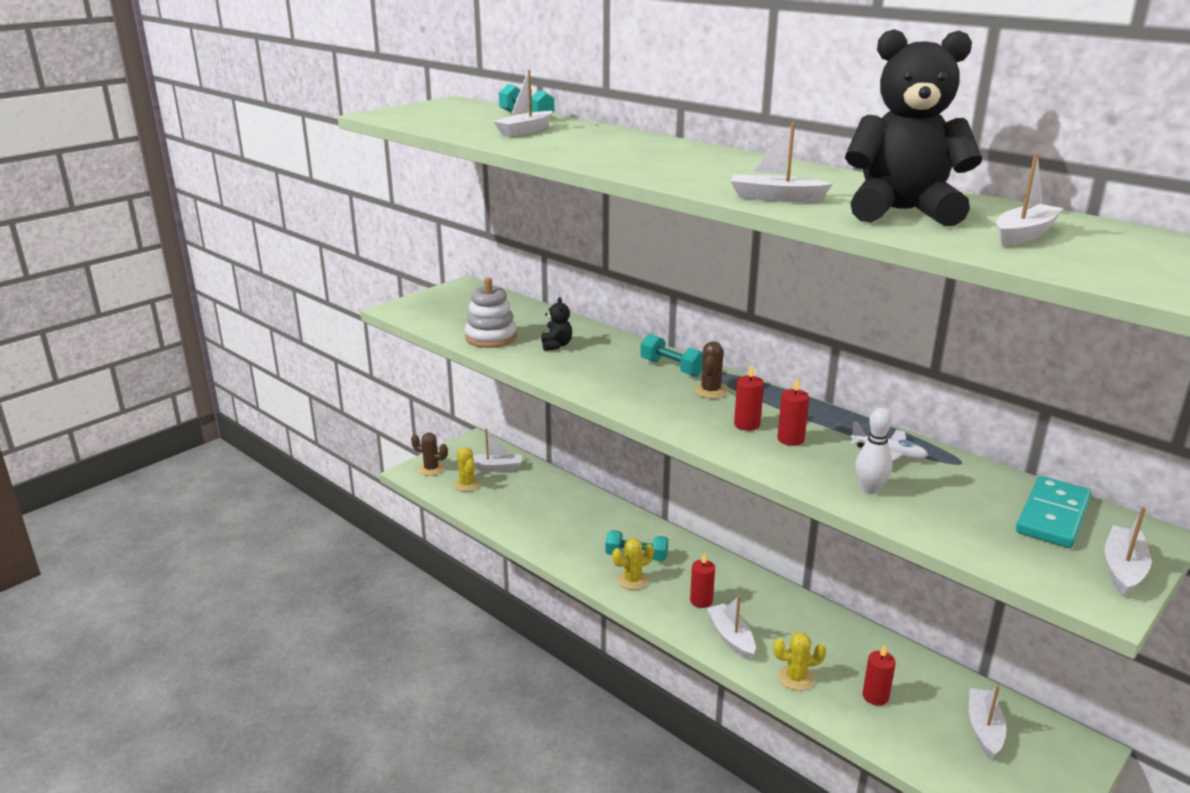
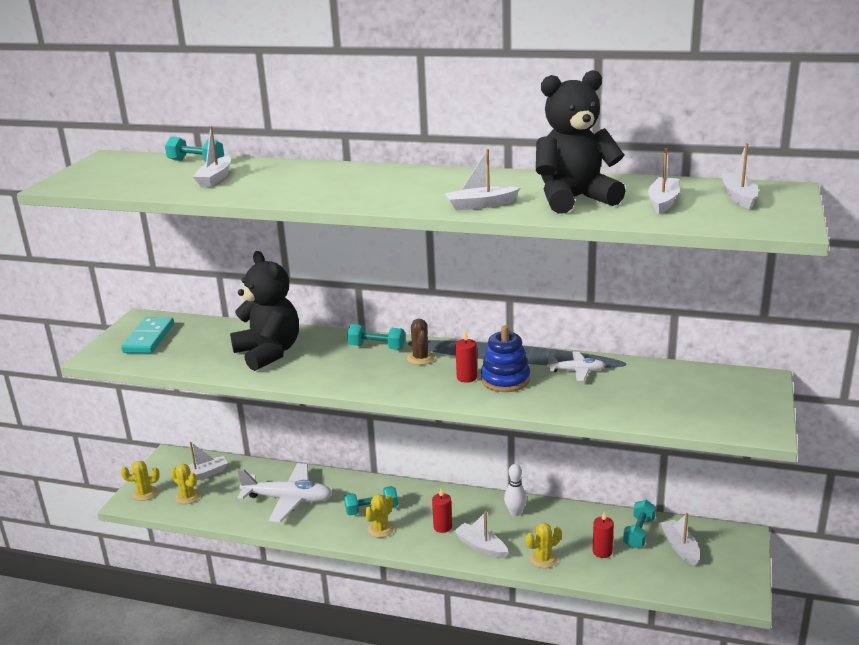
camera: 25 degrees left, 0 degrees up
brown cactus [411,433,448,476] -> yellow cactus [121,461,160,501]
white stacking toy [465,278,517,348] -> none
black teddy bear [541,297,572,351] -> black teddy bear [230,251,299,371], size x2.42
red candle [777,377,809,446] -> blue stacking toy [481,325,530,392]
white bowling pin [856,407,893,494] -> white bowling pin moved to [504,464,527,516]
turquoise domino [1016,476,1092,548] -> turquoise domino moved to [121,317,174,353]
white boat [1104,507,1151,596] -> white boat moved to [720,143,758,209]
none -> white plane [237,463,333,523]
none -> turquoise dumbbell [623,500,656,548]

